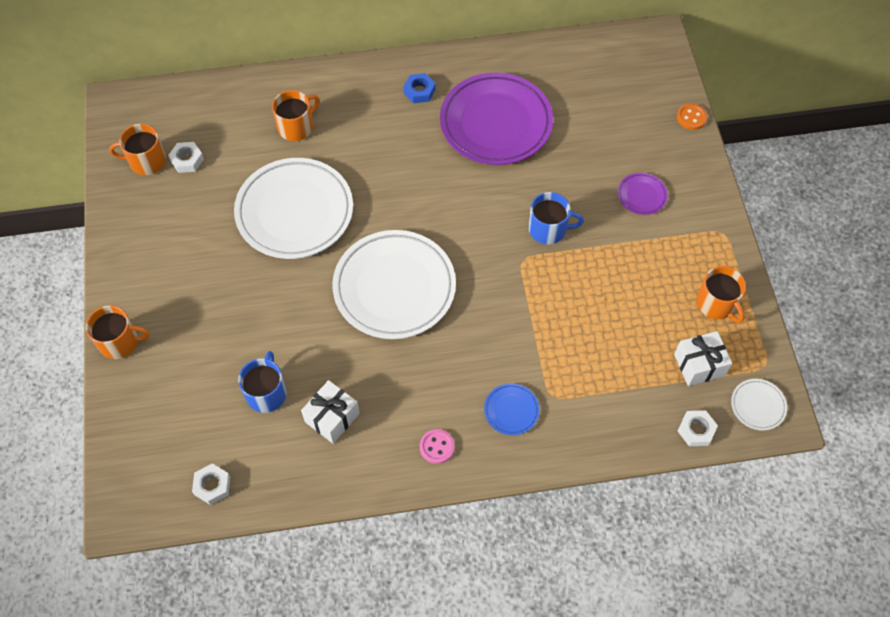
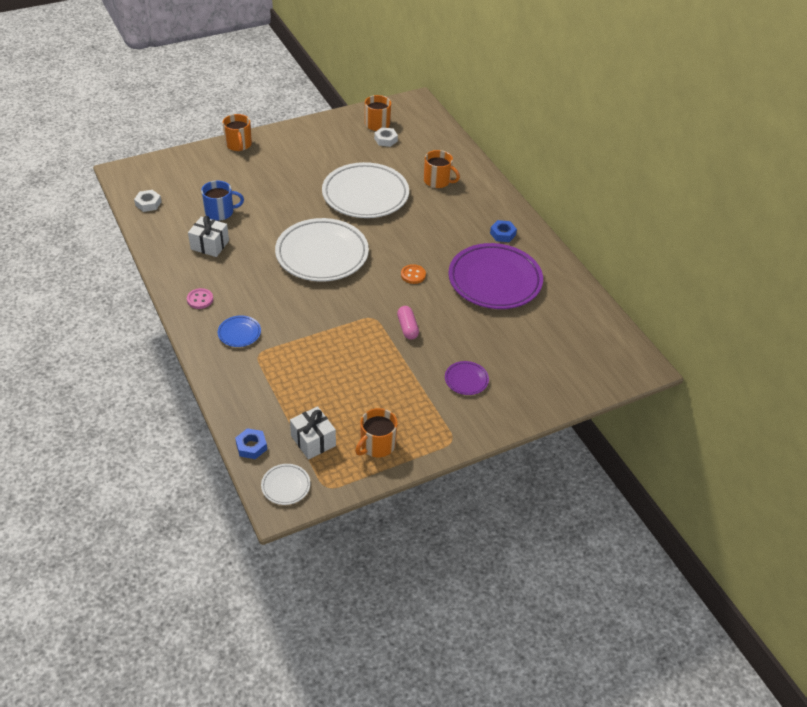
camera: 70 degrees right, 15 degrees down
blue mug [529,192,584,244] -> pink capsule [397,306,419,340]
orange button [677,104,707,130] -> orange button moved to [401,264,426,284]
white nut [678,410,718,446] -> blue nut [235,428,267,459]

